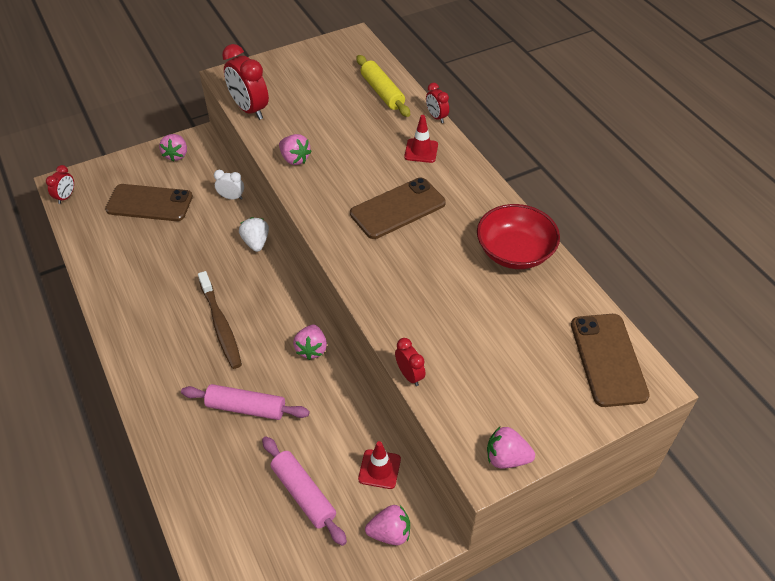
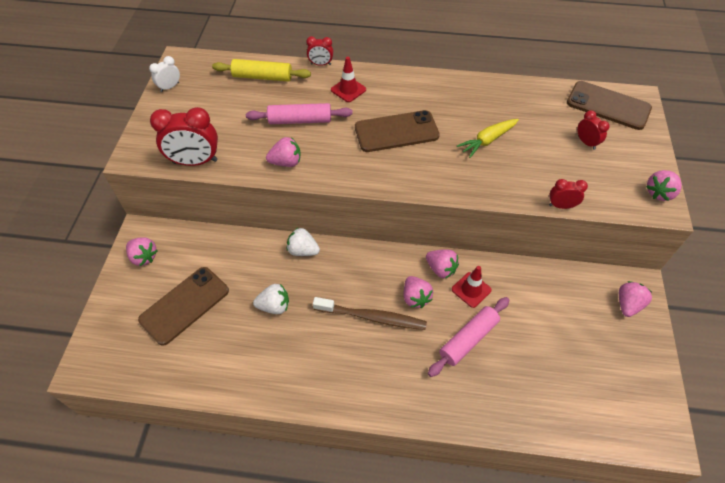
camera: 55 degrees left, 5 degrees up
red clock [46,165,74,204] -> red clock moved to [577,110,609,150]
white clock [214,170,244,200] -> white clock moved to [149,56,180,92]
pink rolling pin [262,436,347,546] -> pink rolling pin moved to [246,103,353,124]
brown phone [350,178,446,239] -> brown phone turned 75 degrees clockwise [355,110,440,152]
red traffic cone [358,441,401,489] -> red traffic cone moved to [452,266,492,308]
red bowl [477,204,560,269] -> none
none -> white strawberry [253,284,289,314]
none -> pink strawberry [404,276,433,308]
none -> yellow carrot [457,119,519,158]

